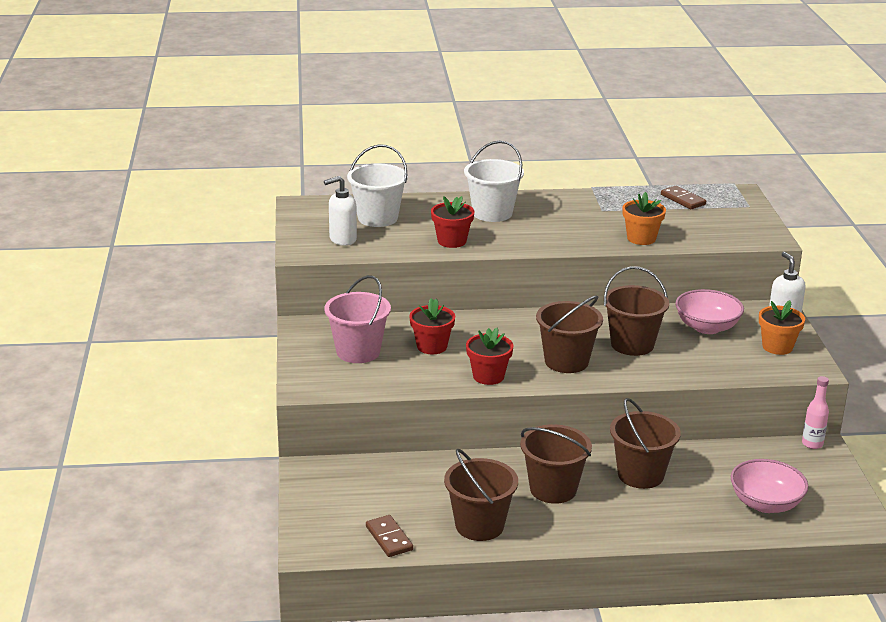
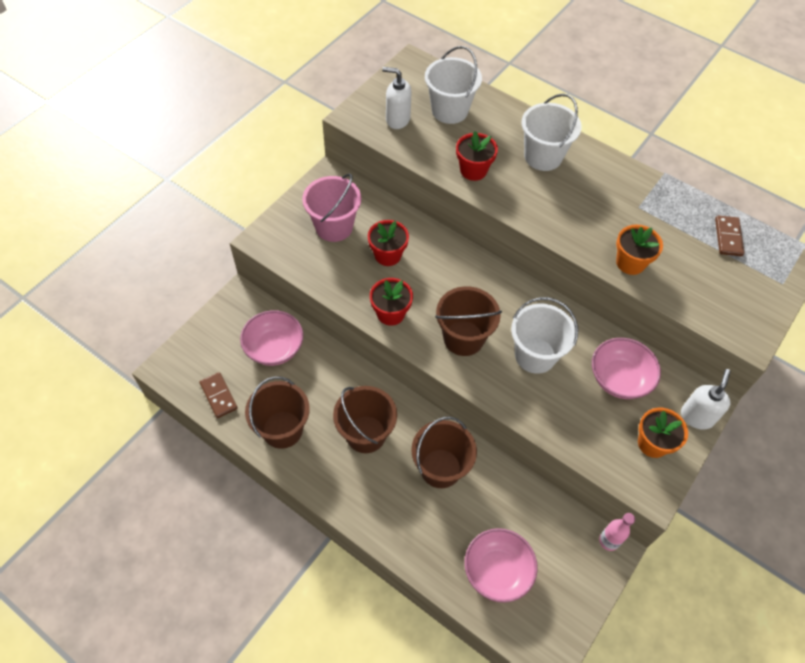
camera: 40 degrees right, 30 degrees up
brown domino [366,515,413,557] -> brown domino turned 45 degrees counterclockwise [199,372,238,418]
brown bucket [603,266,669,356] -> white bucket [511,297,578,374]
none -> pink bowl [240,310,303,366]

